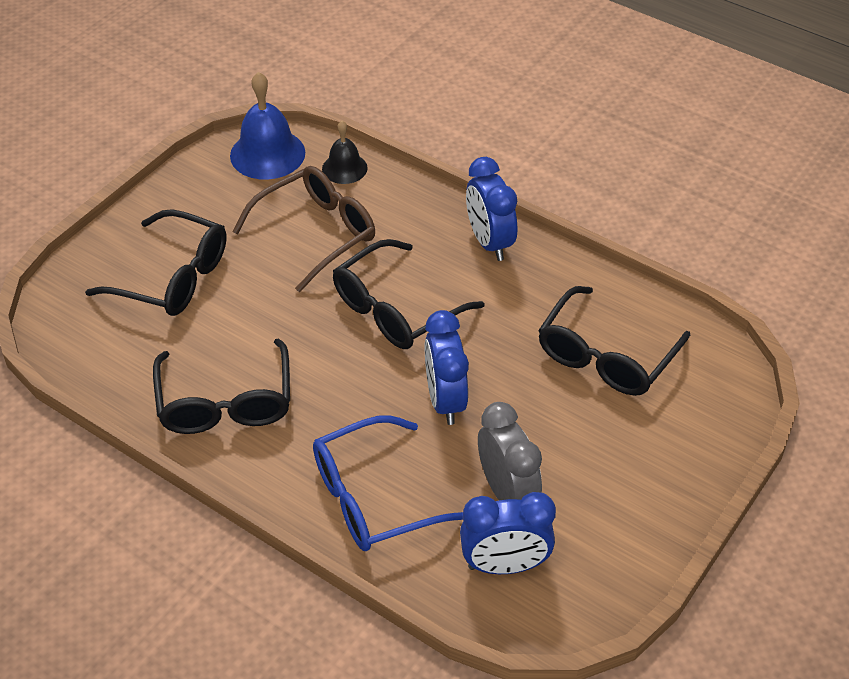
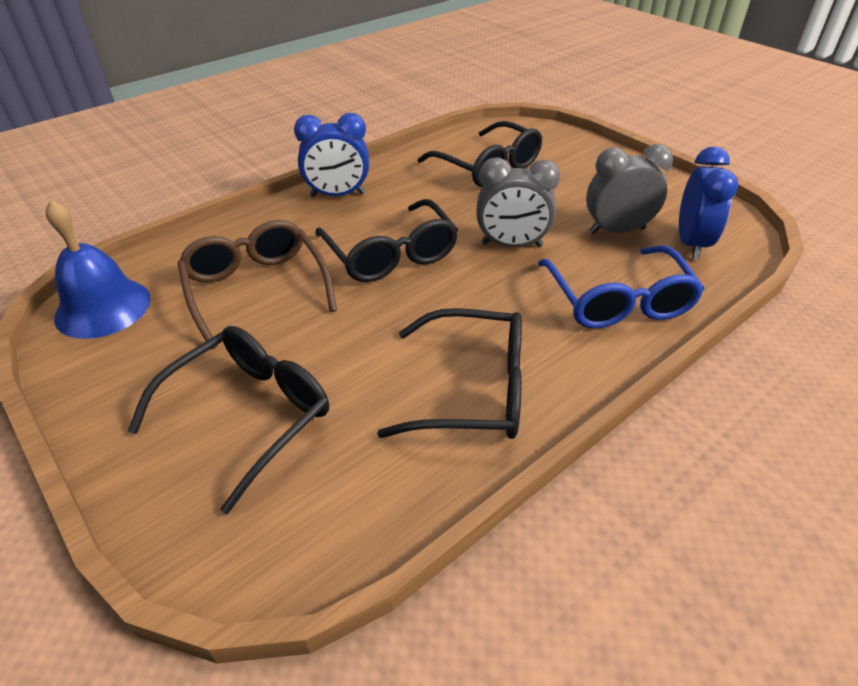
camera: 75 degrees left, 5 degrees down
black bell [322,121,368,184] -> none
blue clock [424,310,469,425] -> grey clock [476,157,560,247]

